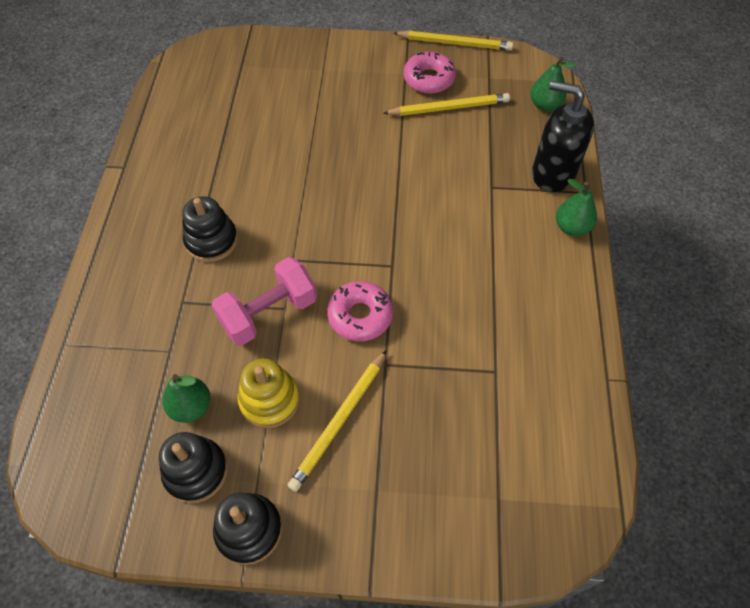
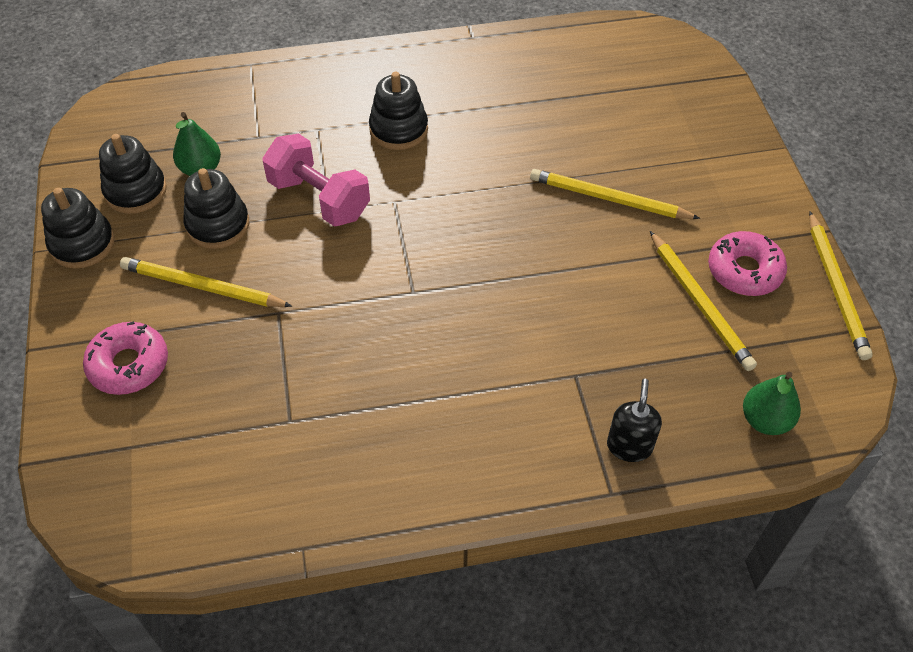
camera: 75 degrees right, 5 degrees down
yellow stacking toy [238,358,300,428] -> black stacking toy [183,168,250,249]
pink donut [327,281,393,341] -> pink donut moved to [83,321,168,395]
black soap dispenser [532,81,594,192] -> black soap dispenser [607,379,662,462], size x0.57
green pear [556,179,597,236] -> none
none -> yellow pencil [530,169,700,219]

